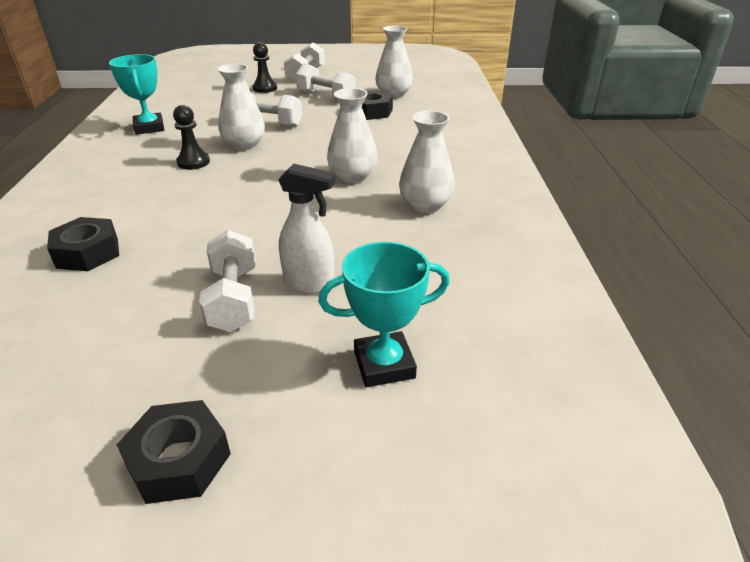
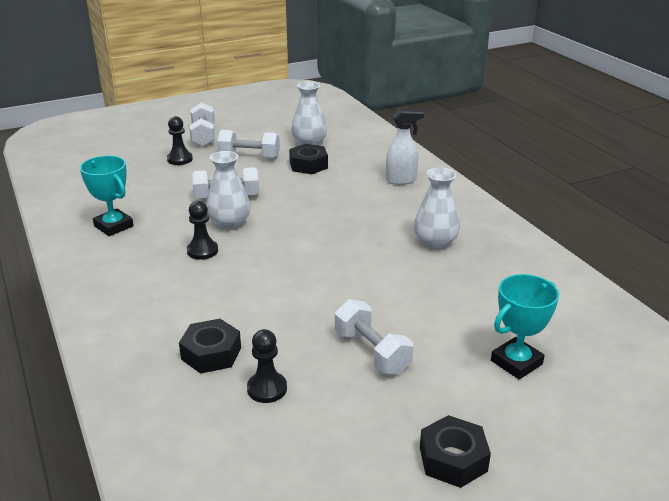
camera: 25 degrees left, 5 degrees down
white spray bottle [278,164,336,294] -> white spray bottle moved to [386,108,424,185]
white vase [327,88,378,183] -> none
none -> black pawn [247,329,287,403]

